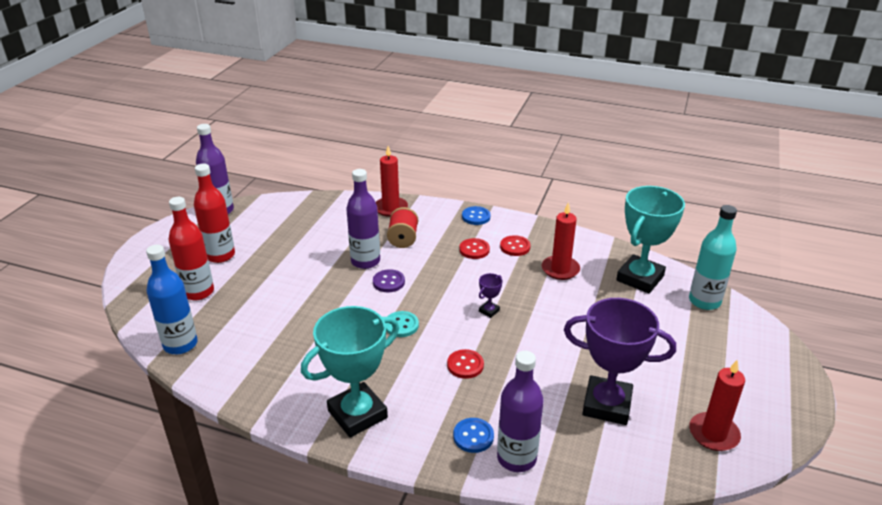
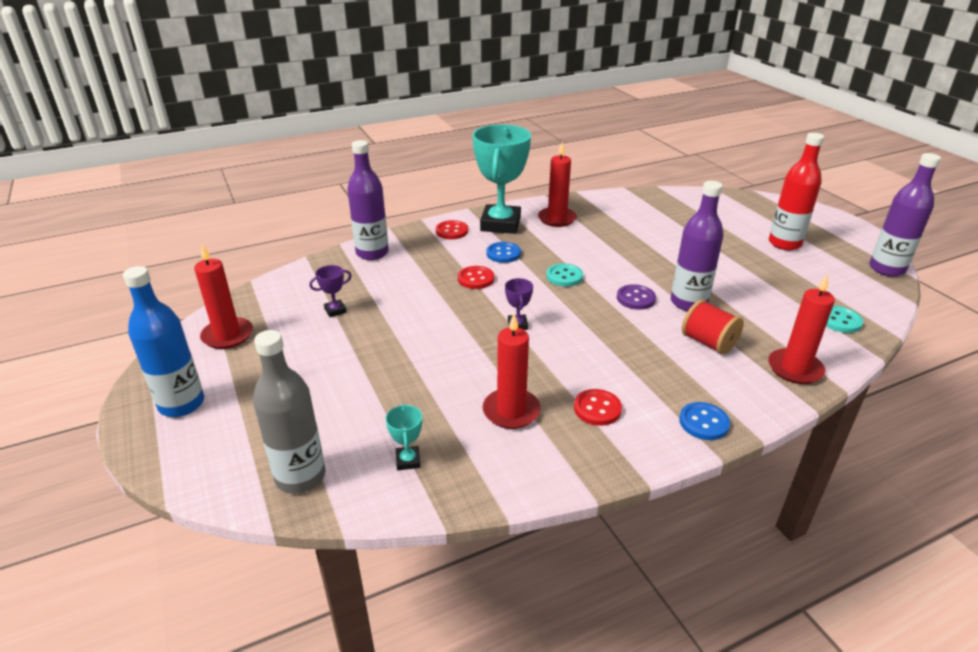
camera: 135 degrees right, 0 degrees up
blue bottle [146,245,198,354] -> blue bottle moved to [123,266,204,417]
red bottle [168,197,214,300] -> none
blue button [453,418,494,453] -> blue button moved to [486,242,521,263]
red button [459,238,490,259] -> red button moved to [436,220,468,239]
purple trophy [564,298,676,425] -> purple trophy [309,265,352,317], size x0.40
turquoise trophy [616,186,685,294] -> turquoise trophy [386,404,422,470], size x0.40
turquoise bottle [689,205,737,310] -> grey bottle [253,330,326,494]
none -> red candle [538,142,577,227]
none -> turquoise button [826,306,863,333]

